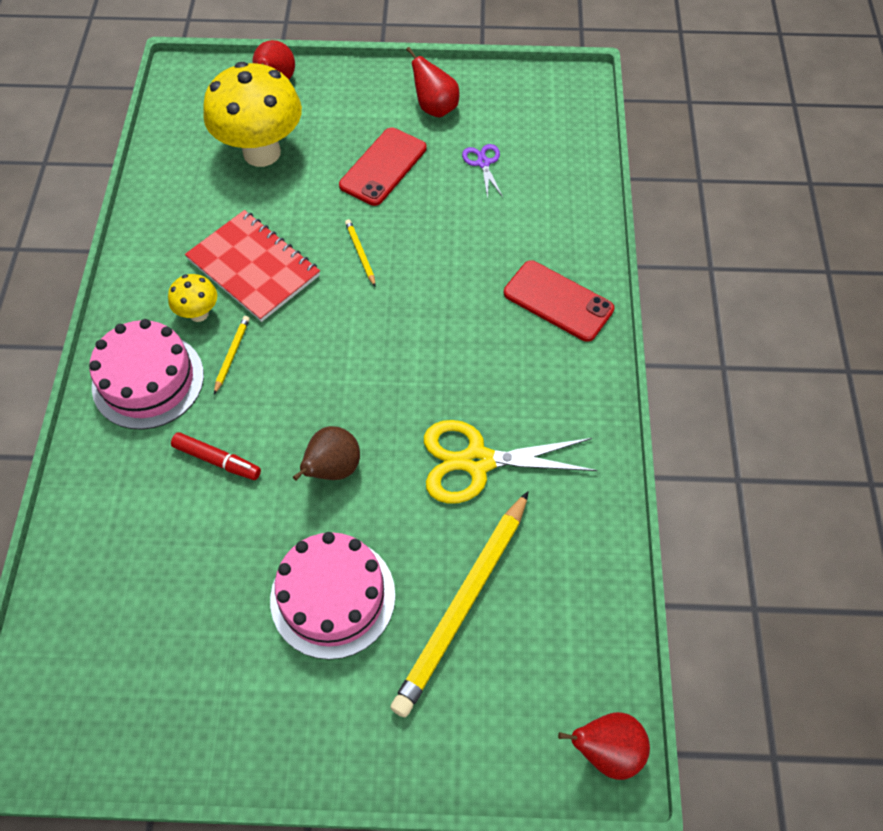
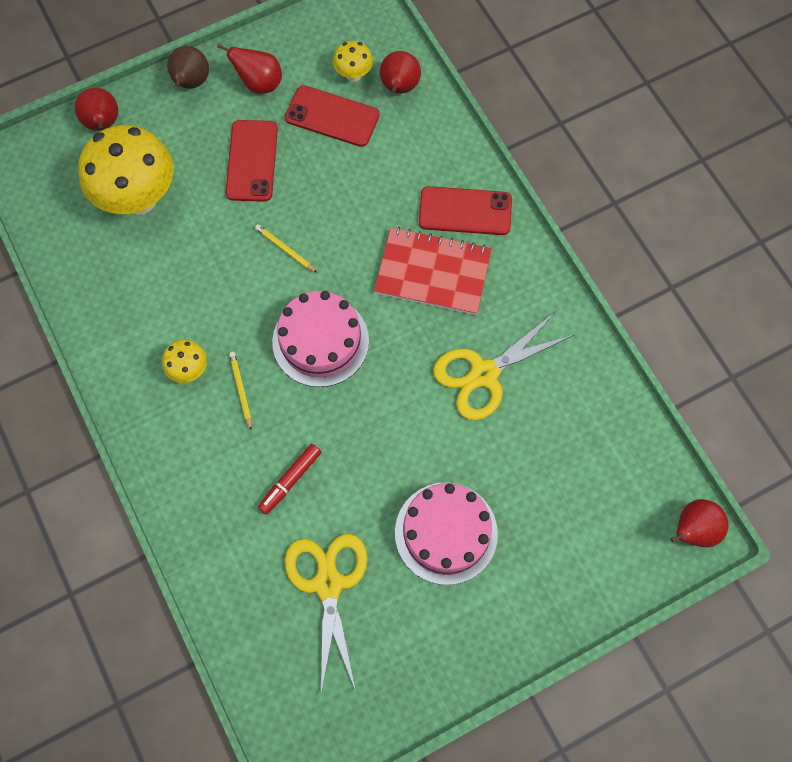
camera: 30 degrees left, 10 degrees up
pink cake [89,319,204,430] -> pink cake moved to [272,291,369,387]
red marker [171,432,261,480] -> red marker turned 135 degrees clockwise [258,444,321,515]
red notebook [185,210,320,322] -> red notebook moved to [374,227,492,315]
brown pear [293,426,360,481] -> brown pear moved to [167,46,209,88]
yellow pencil [390,491,529,717] -> none
purple scissors [462,144,503,199] -> red phone [285,85,380,147]
none -> yellow scissors [285,534,368,694]
none -> yellow mushroom [333,41,373,82]
none -> red pear [380,51,421,94]

